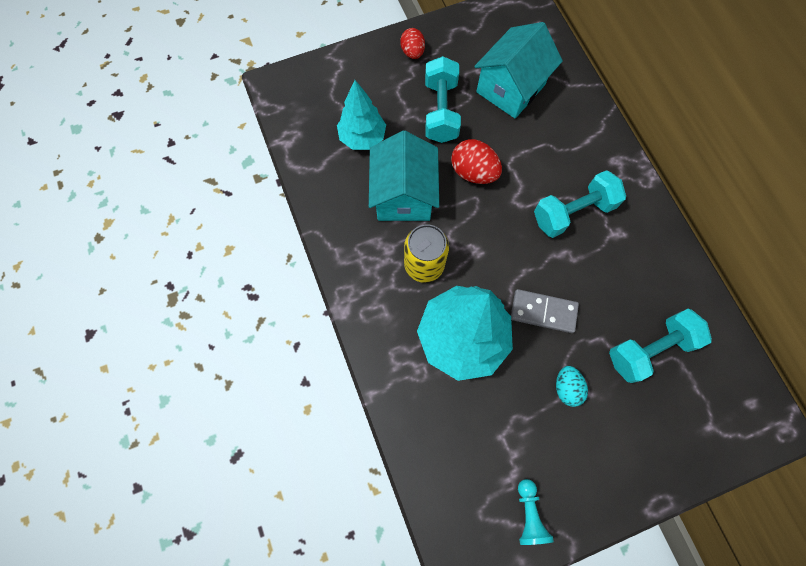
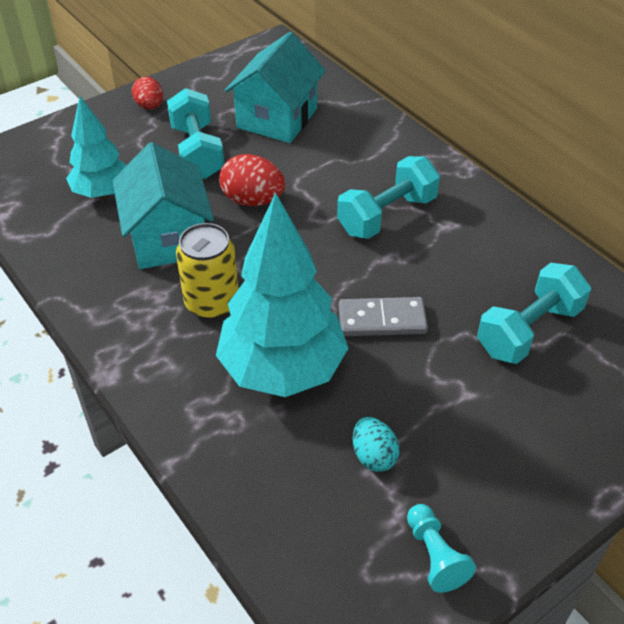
camera: 15 degrees left, 25 degrees down
turquoise egg [556,366,588,407] -> turquoise egg moved to [353,417,400,472]

